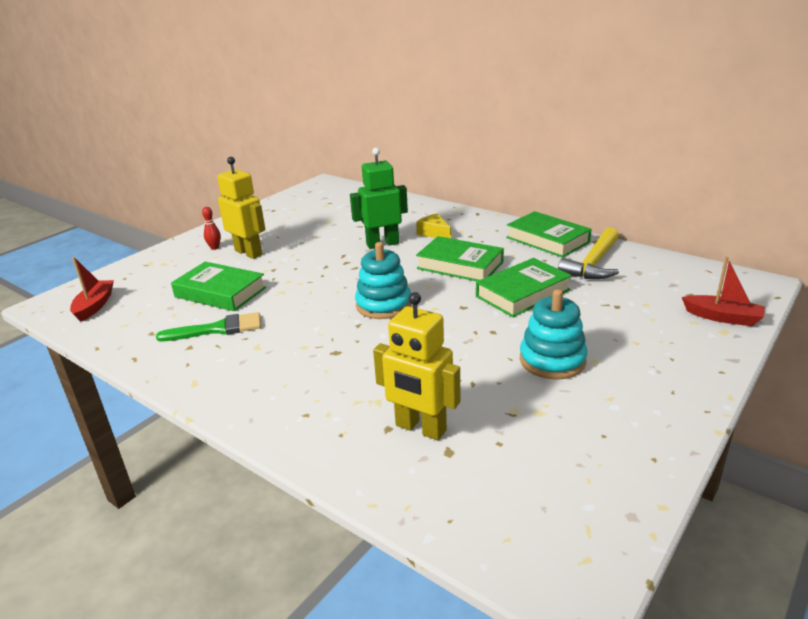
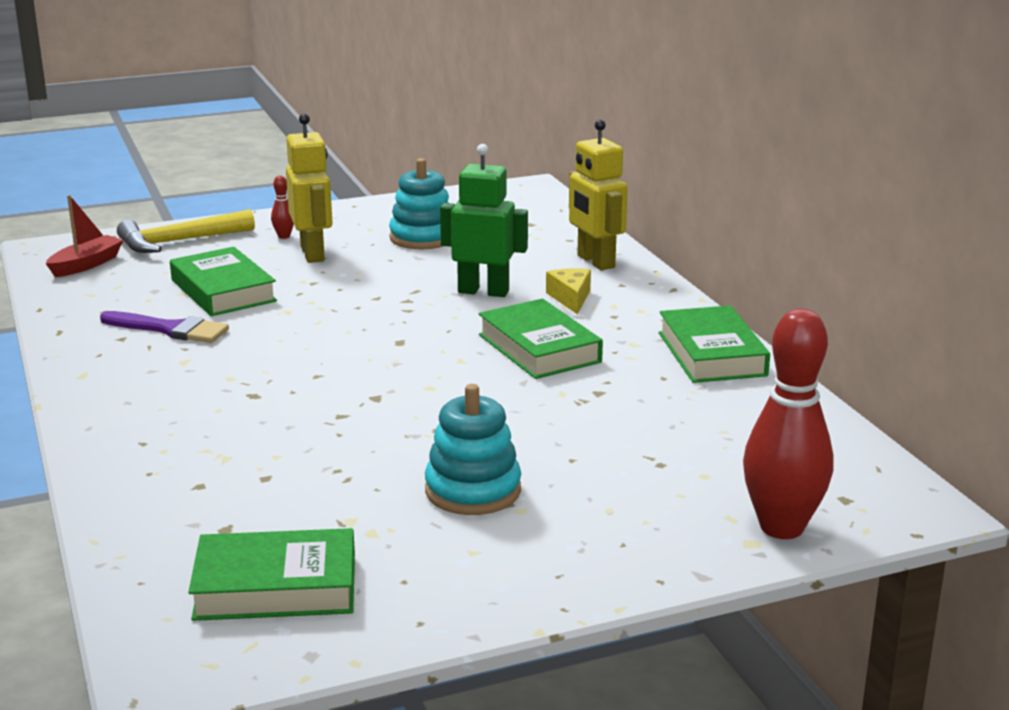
camera: 30 degrees right, 5 degrees down
green brush [156,312,261,342] -> purple brush [100,311,229,343]
turquoise stacking toy [355,242,411,319] -> turquoise stacking toy moved to [389,158,449,249]
yellow robot [373,292,460,440] -> yellow robot moved to [569,119,628,270]
green book [476,258,572,317] -> green book moved to [188,528,355,621]
yellow hammer [558,227,619,279] -> yellow hammer moved to [117,209,255,253]
red boat [682,257,765,326] -> red bowling pin [743,309,834,539]

